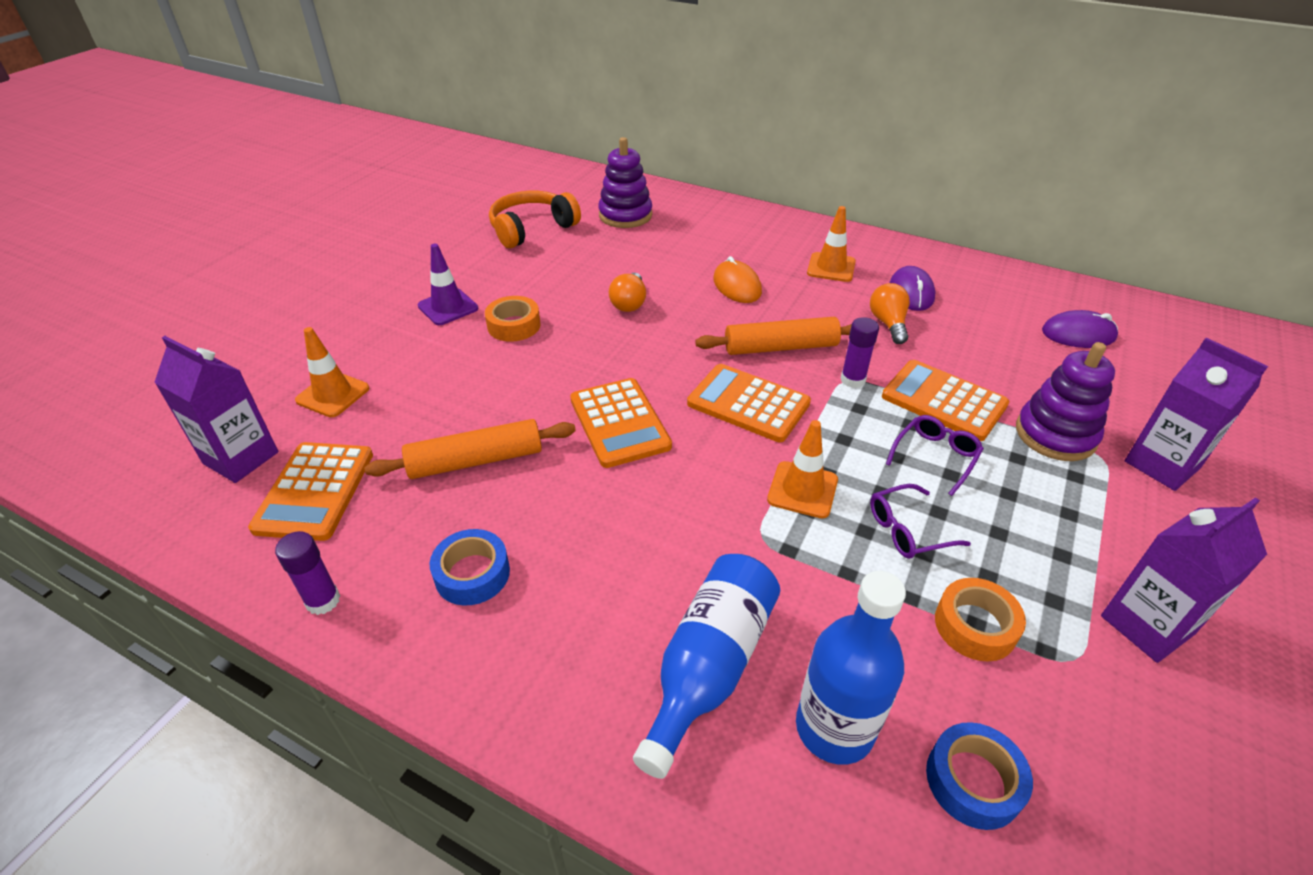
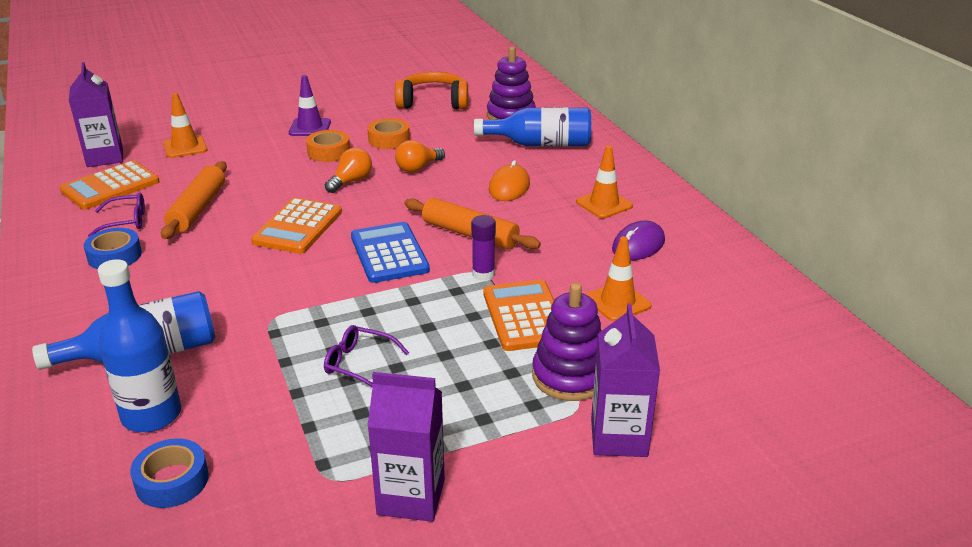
camera: 40 degrees right, 10 degrees down
purple glue stick [275,531,340,615] -> none
orange rolling pin [364,419,576,479] -> orange rolling pin turned 75 degrees clockwise [161,161,227,239]
orange calculator [687,364,811,442] -> blue calculator [351,222,430,283]
orange traffic cone [767,420,838,518] -> orange traffic cone moved to [586,236,651,322]
orange light bulb [870,283,910,344] -> orange light bulb moved to [325,148,372,193]
purple glasses [886,415,984,496] -> purple glasses moved to [88,193,145,237]
orange tape [935,578,1026,662] -> orange tape moved to [367,118,410,149]
purple mouse [1042,310,1118,348] -> none
none -> blue bottle [474,107,591,147]

